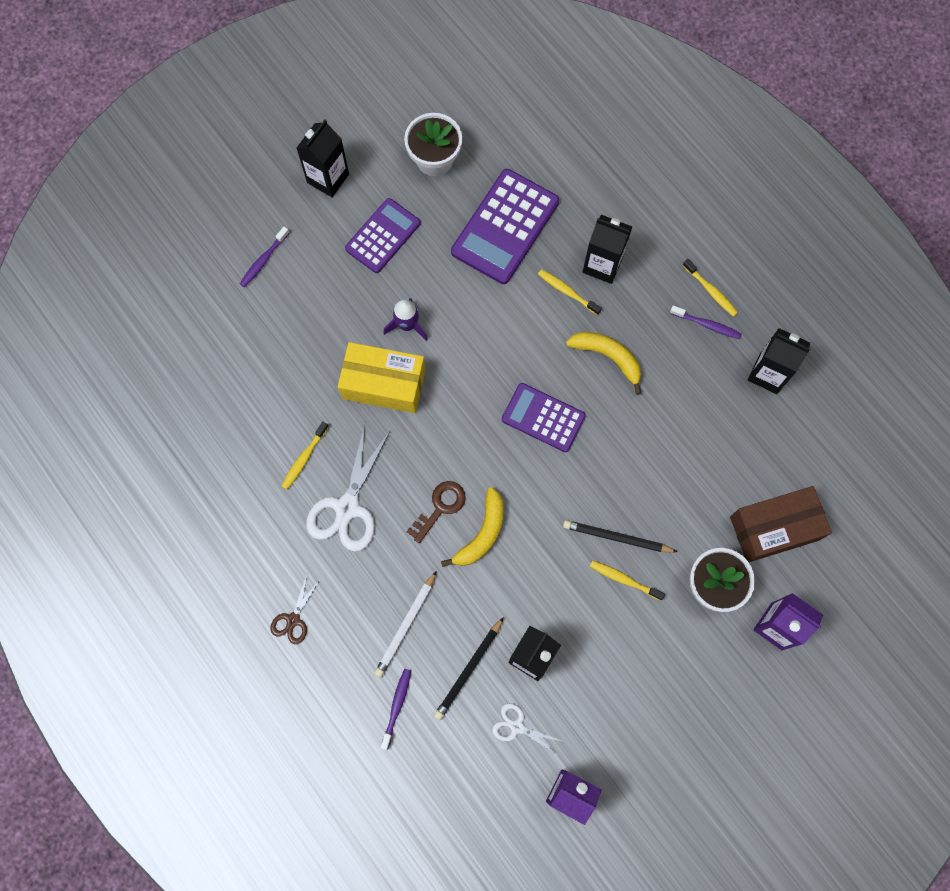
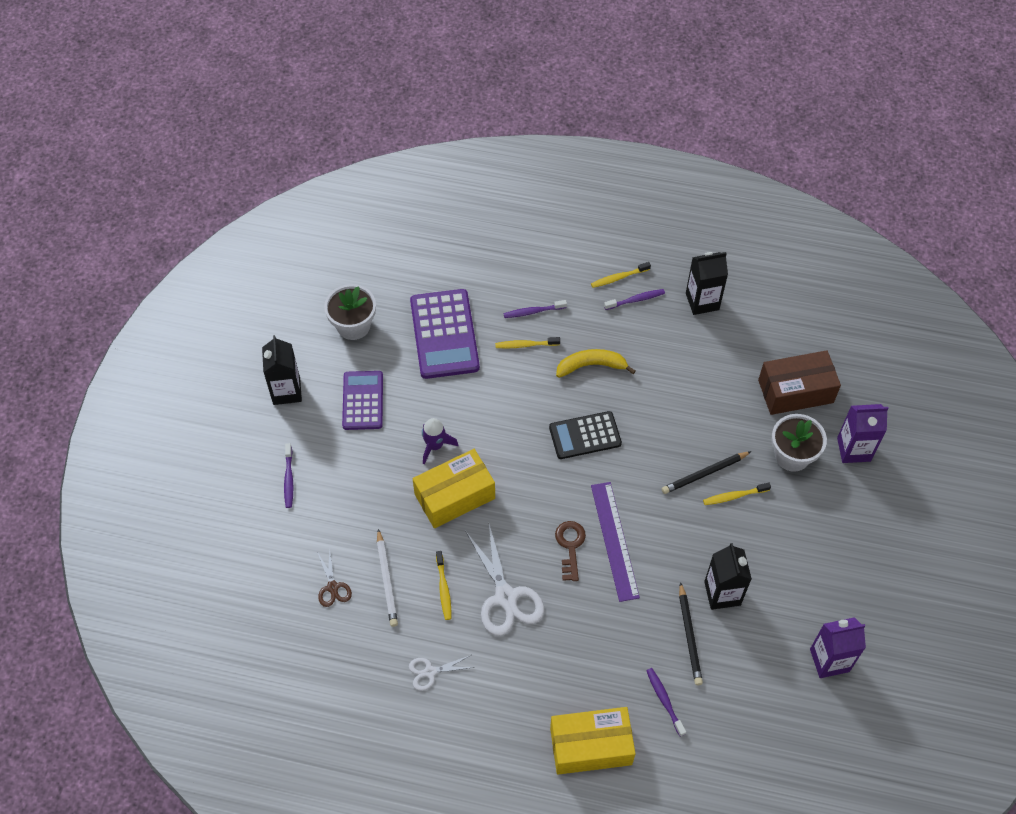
camera: 40 degrees left, 15 degrees down
brown scissors [270,575,319,644] -> brown scissors moved to [317,549,352,607]
white pencil [374,571,436,677] -> white pencil moved to [377,529,398,627]
yellow banana [441,487,504,567] -> purple ruler [591,482,640,602]
white scissors [492,703,565,754] -> white scissors moved to [409,655,475,691]
purple calculator [502,383,586,452] -> black calculator [549,411,622,459]
black carton [583,215,632,284] -> purple toothbrush [503,300,567,318]
yellow toothbrush [682,259,738,317] -> yellow toothbrush turned 150 degrees clockwise [591,262,651,288]
brown box [730,486,832,562] -> brown box turned 45 degrees clockwise [758,350,841,415]
none -> yellow box [550,707,635,775]

